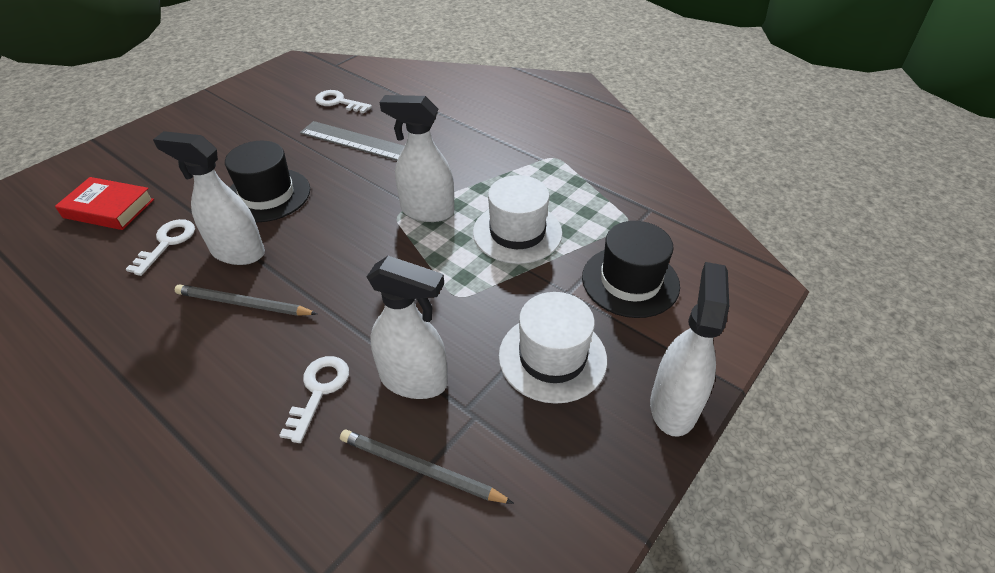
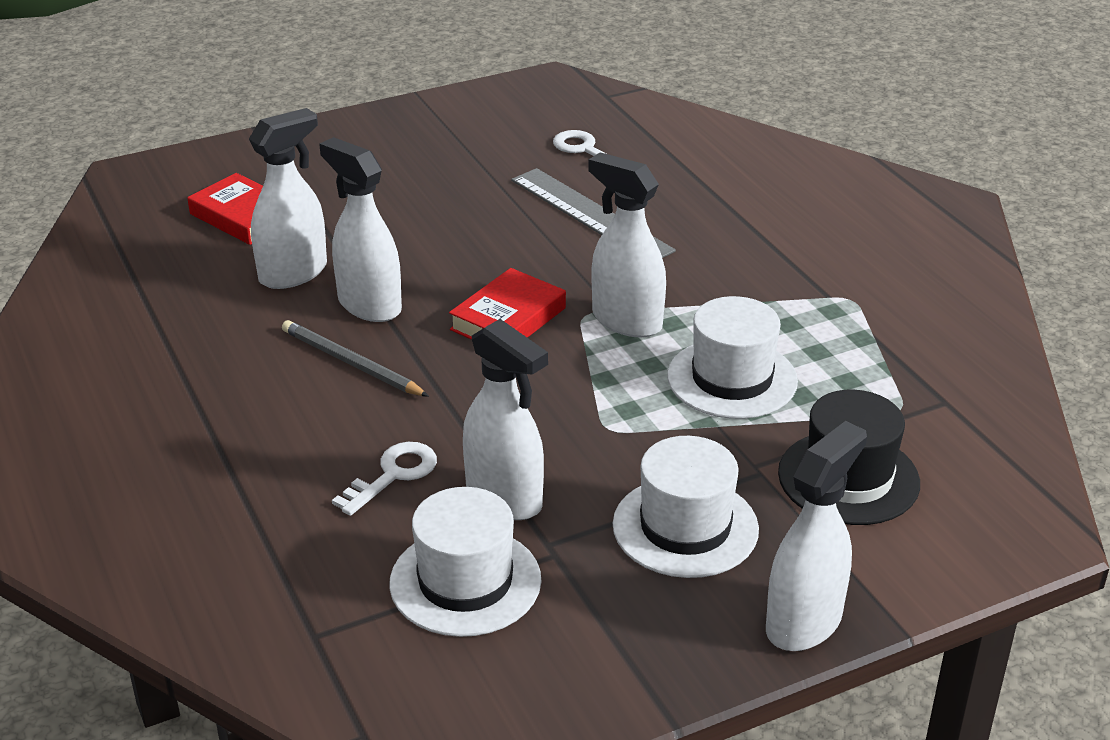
camera: 25 degrees right, 10 degrees down
white key [126,219,195,276] -> white spray bottle [249,108,327,289]
black hat [225,141,310,222] -> none
grey pencil [340,429,514,504] -> white hat [390,487,541,637]
none -> red book [449,268,566,340]

